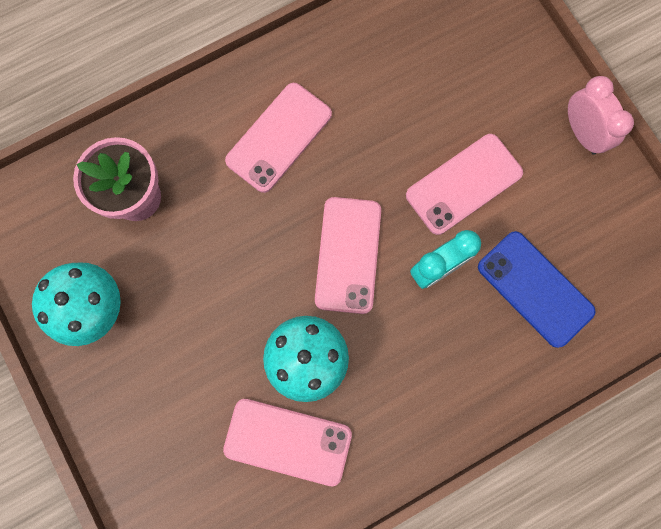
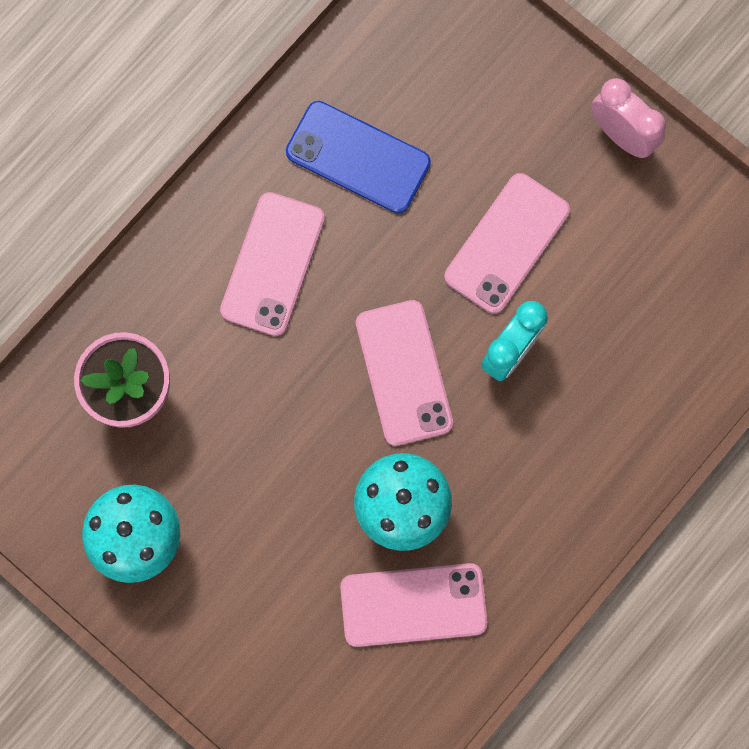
camera: 20 degrees left, 0 degrees up
blue phone [478,231,596,348] -> blue phone moved to [286,101,431,213]

